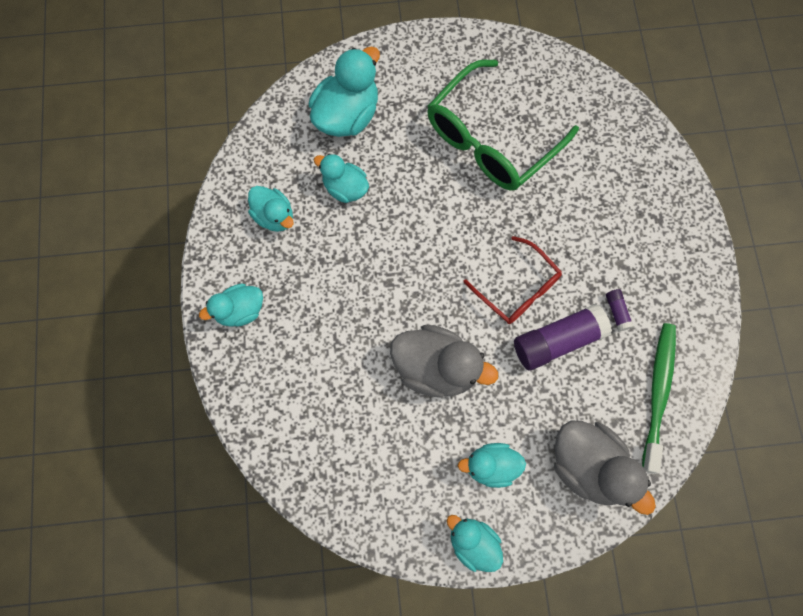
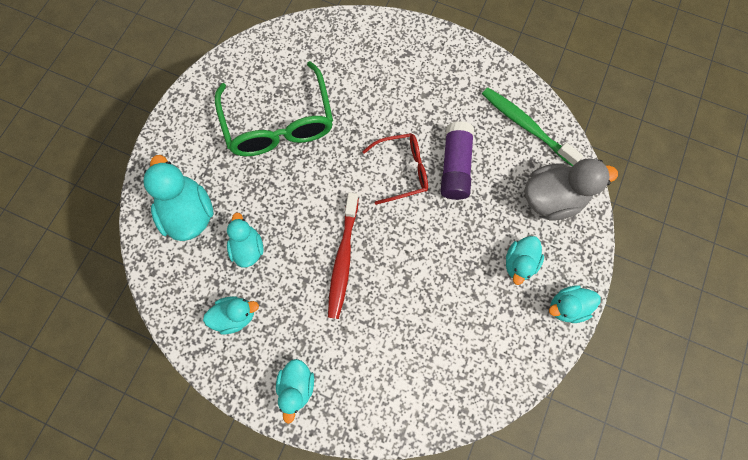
camera: 60 degrees left, 0 degrees up
turquoise duck [314,154,369,203] -> turquoise duck turned 105 degrees clockwise [227,212,264,267]
grey duck [390,325,498,398] -> none
purple glue stick [606,289,634,331] -> none
none -> red toothbrush [328,193,359,319]

